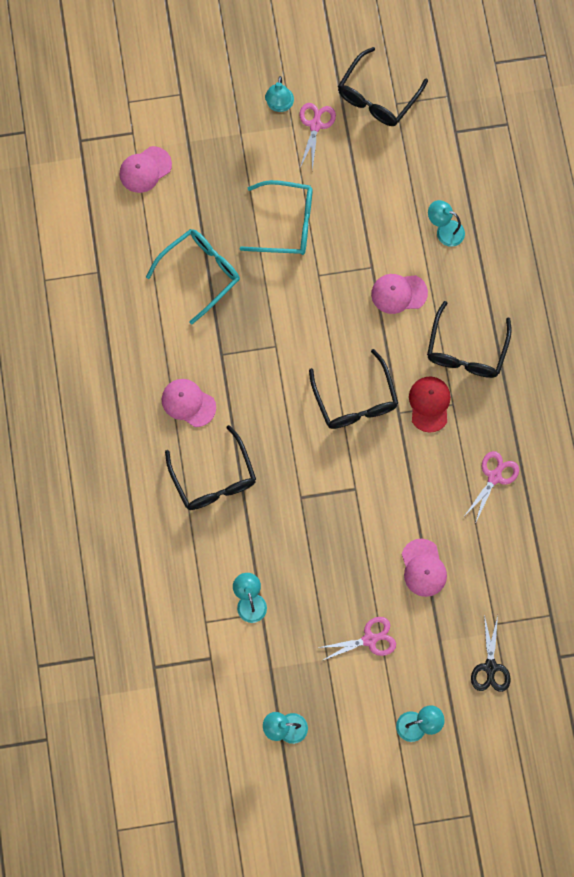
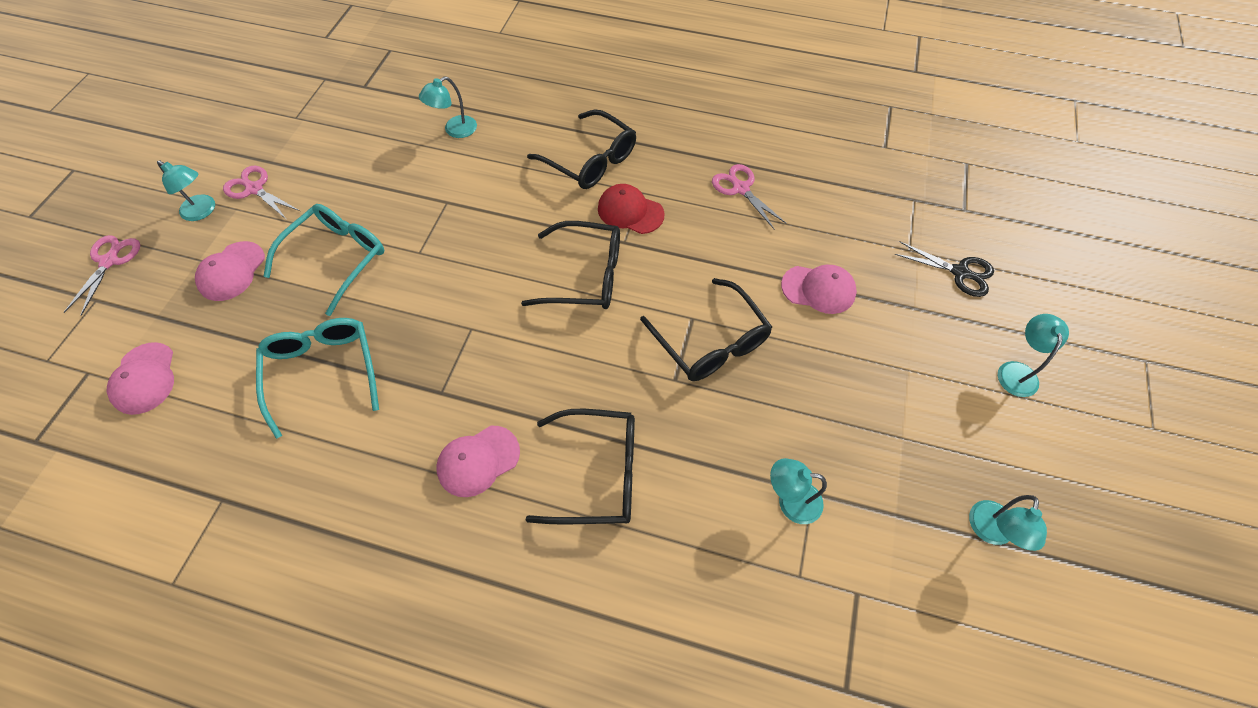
camera: 65 degrees left, 15 degrees down
pink scissors [318,617,396,660] -> pink scissors moved to [63,235,140,316]
black glasses [338,47,428,126] -> black glasses moved to [640,278,772,381]
pink cap [371,274,428,314] -> pink cap moved to [195,241,265,301]

